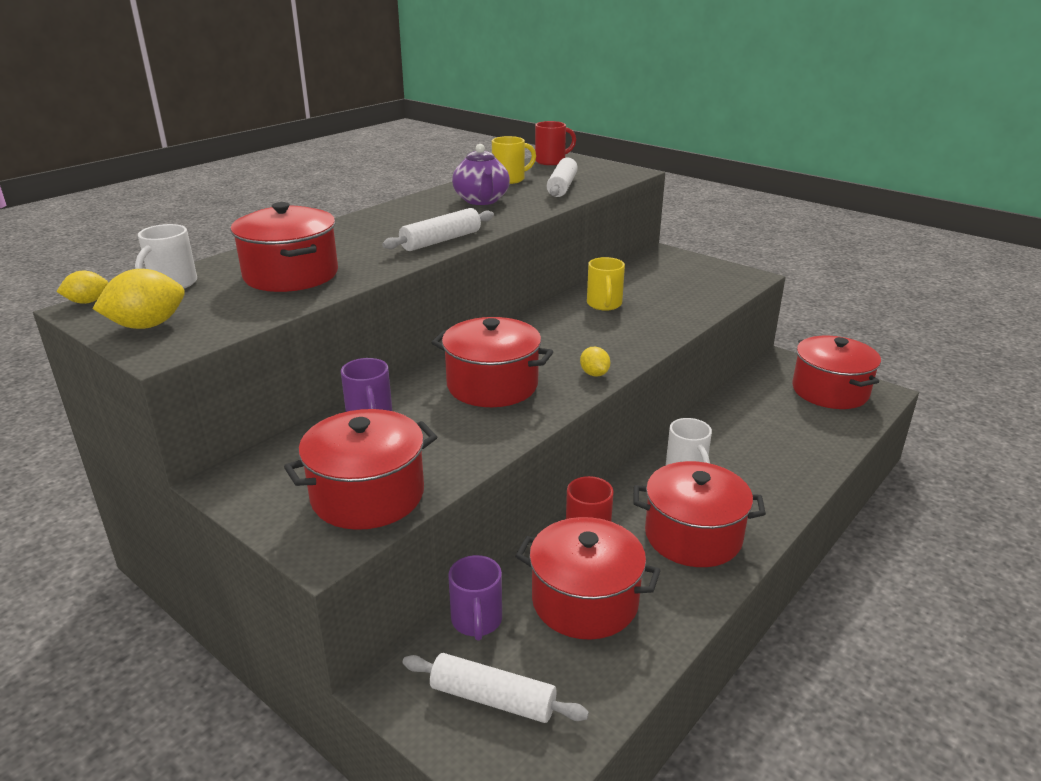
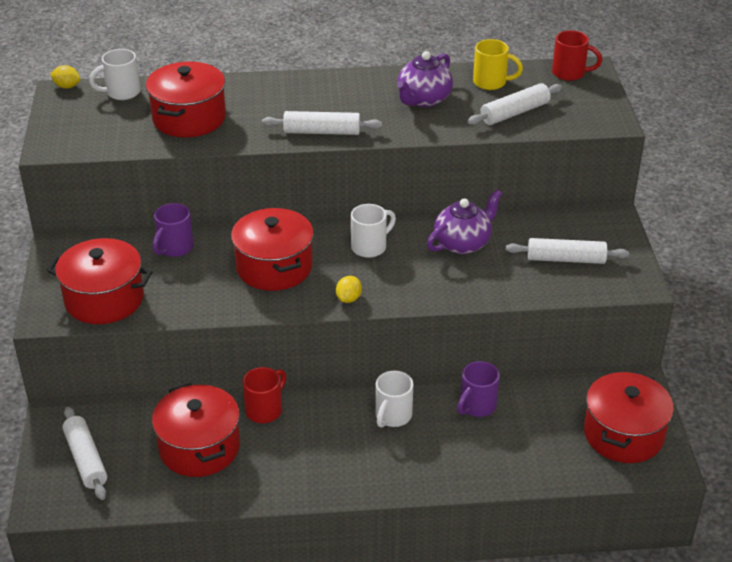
camera: 45 degrees right, 10 degrees up
yellow lemon [92,269,185,329] -> none
purple mug [448,555,502,641] -> purple mug moved to [457,361,500,417]
yellow mug [587,257,625,311] -> purple teapot [427,189,502,254]
red pot [633,461,766,567] -> none
none -> white mug [351,204,396,258]
none -> white rolling pin [506,238,629,264]

